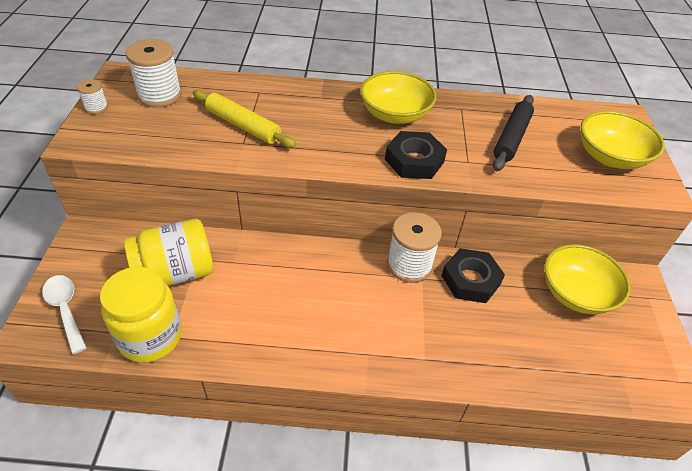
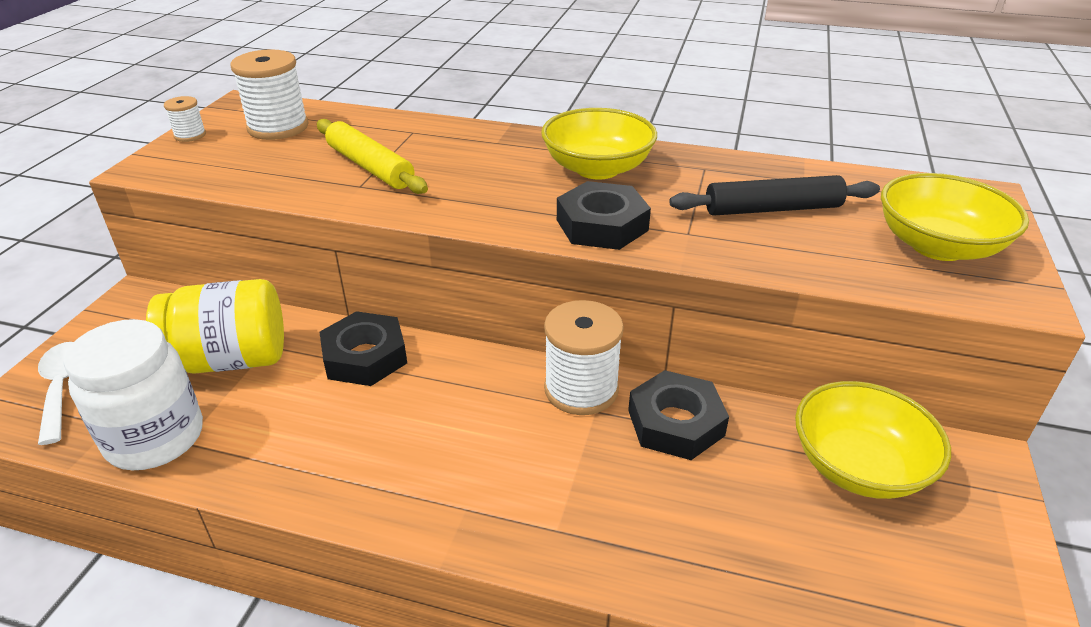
camera: 15 degrees right, 10 degrees down
yellow jar [100,267,182,363] -> white jar [63,319,203,470]
black rolling pin [493,95,534,171] -> black rolling pin turned 45 degrees clockwise [670,175,880,216]
none -> black nut [319,311,407,386]

